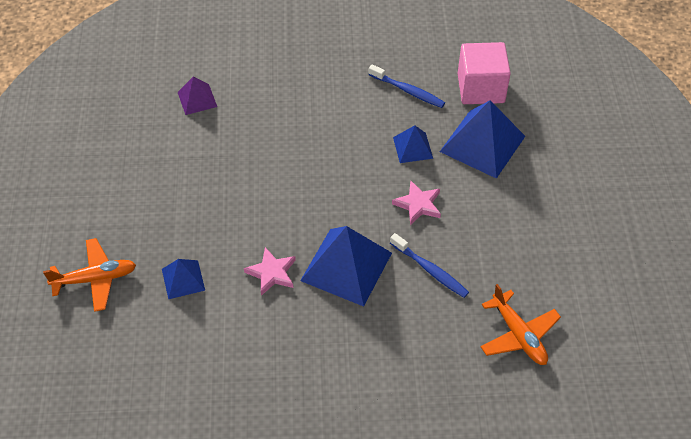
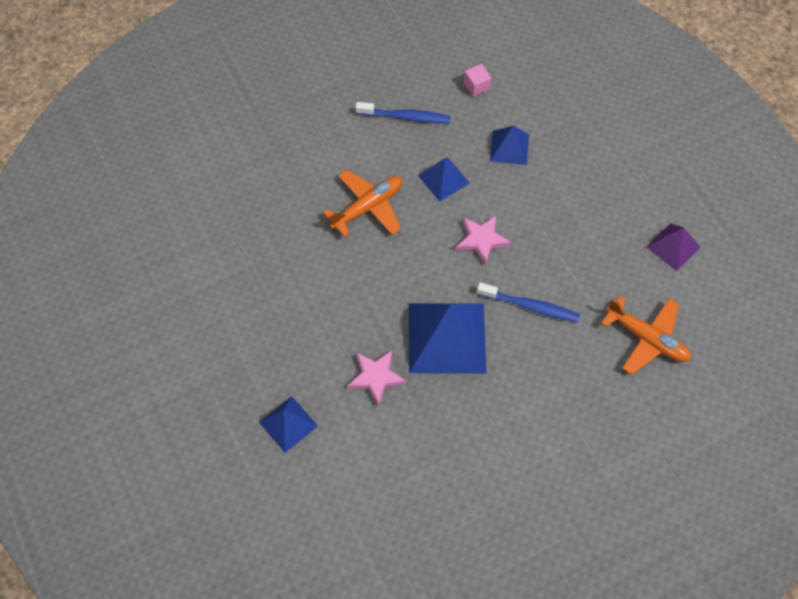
camera: 25 degrees left, 10 degrees up
orange plane [43,238,136,312] -> orange plane moved to [323,170,402,237]
purple pyramid [178,76,217,115] -> purple pyramid moved to [647,223,701,271]
blue pyramid [440,100,525,179] -> blue pyramid [490,126,529,165], size x0.53
pink cube [458,42,511,104] -> pink cube [464,64,491,97], size x0.42

